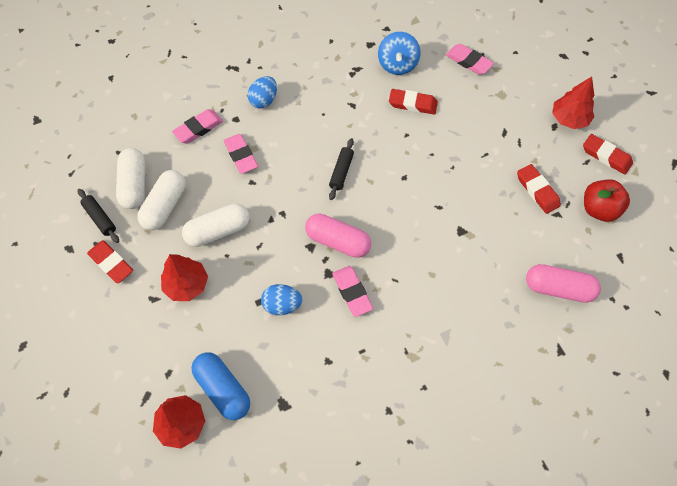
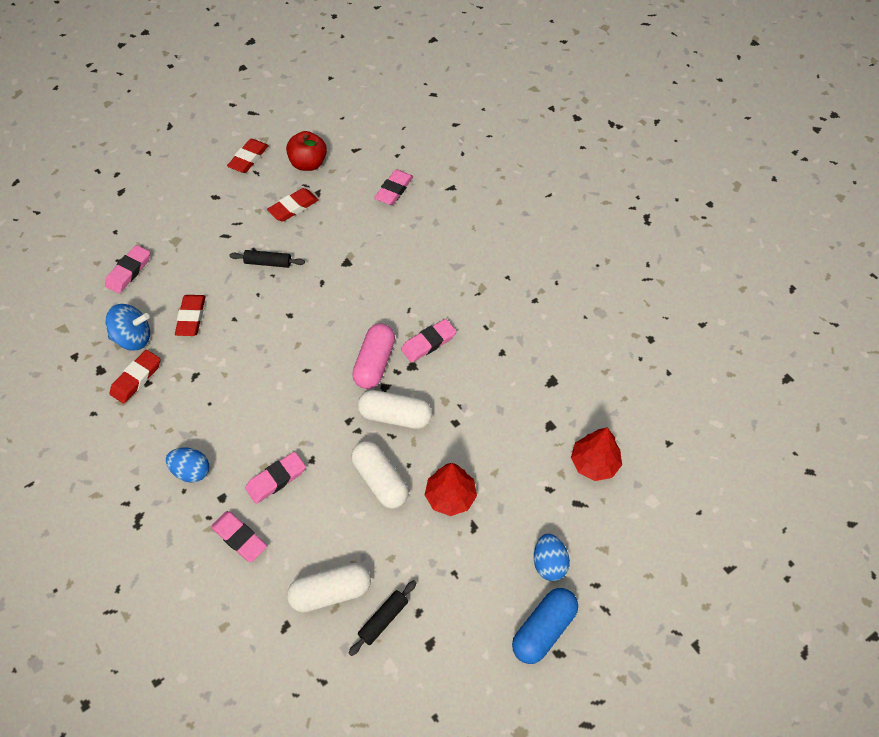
camera: 100 degrees left, 5 degrees down
red eraser [87,240,133,284] -> red eraser moved to [109,350,160,404]
white capsule [137,170,186,230] -> white capsule moved to [358,390,432,429]
blue capsule [191,352,250,420] -> blue capsule moved to [512,588,578,664]
blue egg [261,284,302,315] -> blue egg moved to [534,534,570,581]
black rolling pin [329,138,354,200] -> black rolling pin moved to [229,250,305,268]
pink capsule [526,264,601,303] -> pink eraser [374,169,413,205]
red tree [552,77,594,129] -> none

